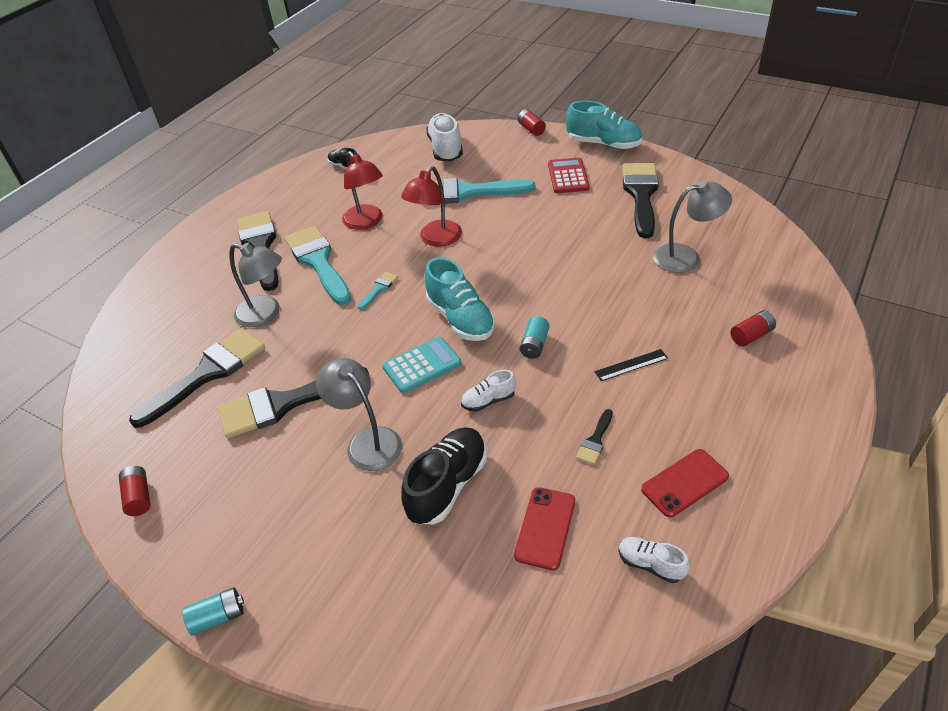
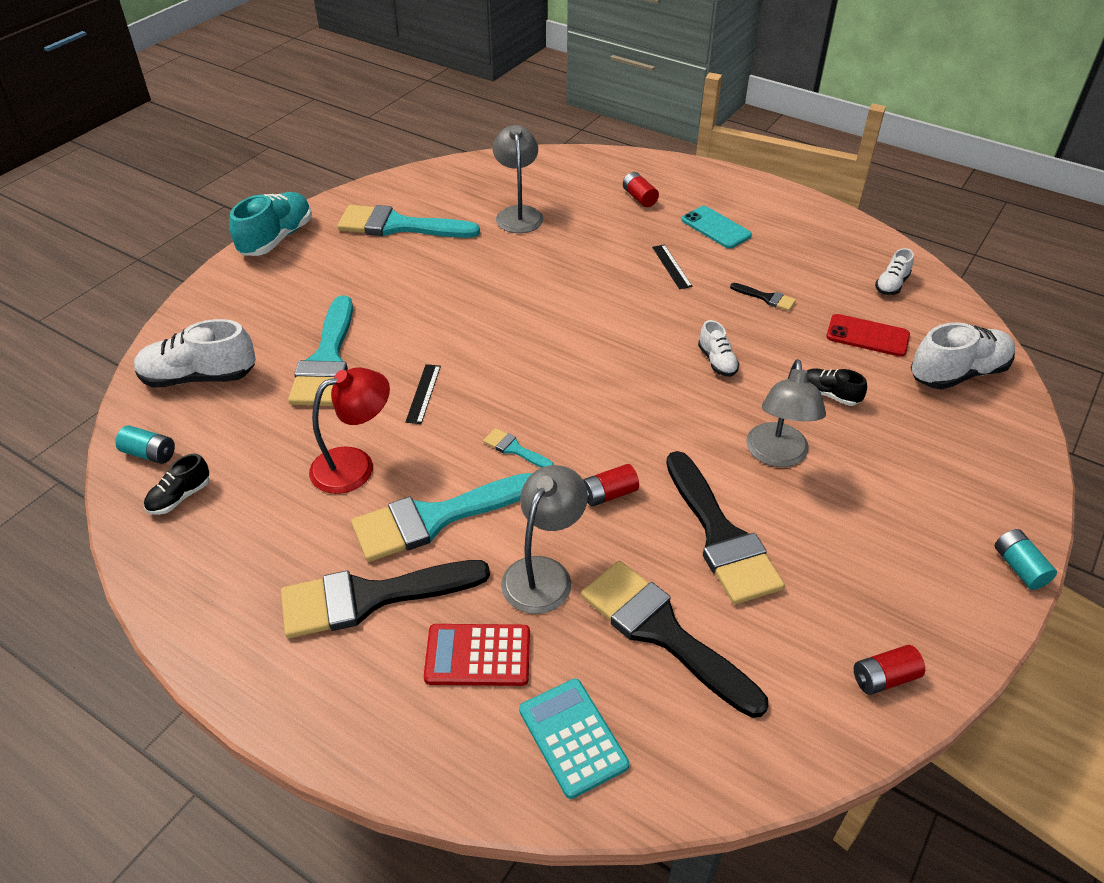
camera: 90 degrees left, 0 degrees up
grey lamp [316,358,402,471] -> grey lamp turned 45 degrees counterclockwise [746,359,826,467]
turquoise calculator [382,337,462,393] -> turquoise calculator moved to [519,679,629,799]
red lamp [401,166,462,246] -> black ruler [405,364,441,424]
black shoe [401,427,487,524] -> black shoe [807,368,867,406], size x0.54
turquoise shoe [425,257,495,341] -> none
red battery [518,109,546,136] -> red battery moved to [583,464,639,506]
turquoise battery [519,316,550,359] -> turquoise battery moved to [115,425,175,464]
red calculator [548,158,589,193] -> red calculator moved to [424,624,530,686]
black brush [622,163,659,238] -> turquoise brush [337,205,480,238]
red phone [641,449,729,517] -> none
none -> turquoise phone [682,206,752,249]
none -> white shoe [911,322,1015,390]

